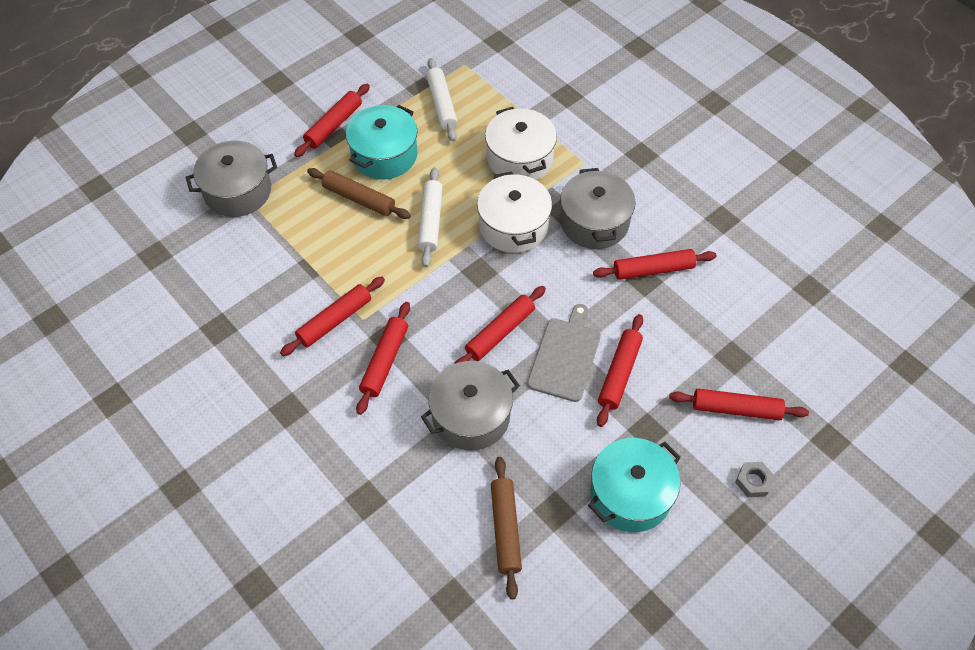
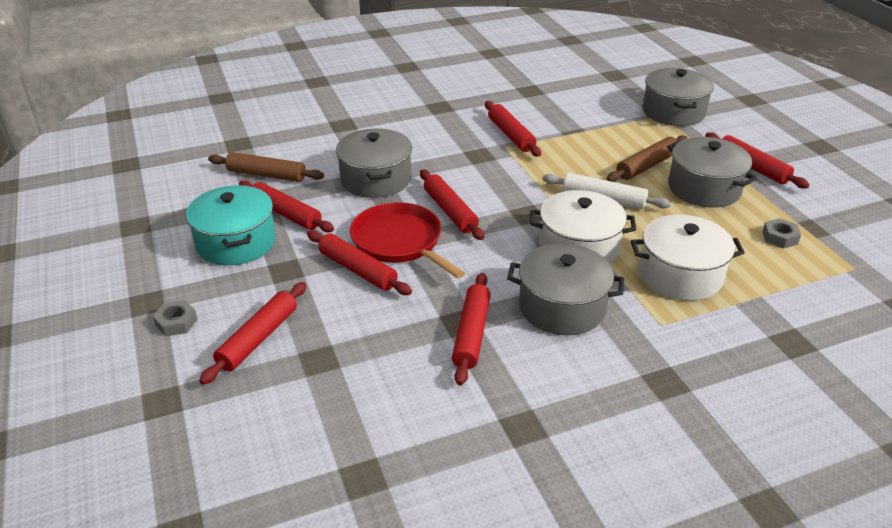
camera: 110 degrees right, 20 degrees down
turquoise pot [346,105,418,179] -> grey pot [667,137,757,208]
red rolling pin [356,302,410,415] -> red rolling pin moved to [239,180,334,232]
white rolling pin [426,58,458,142] -> grey nut [762,218,801,249]
grey cutting board [527,304,601,402] -> red pan [350,202,465,279]

